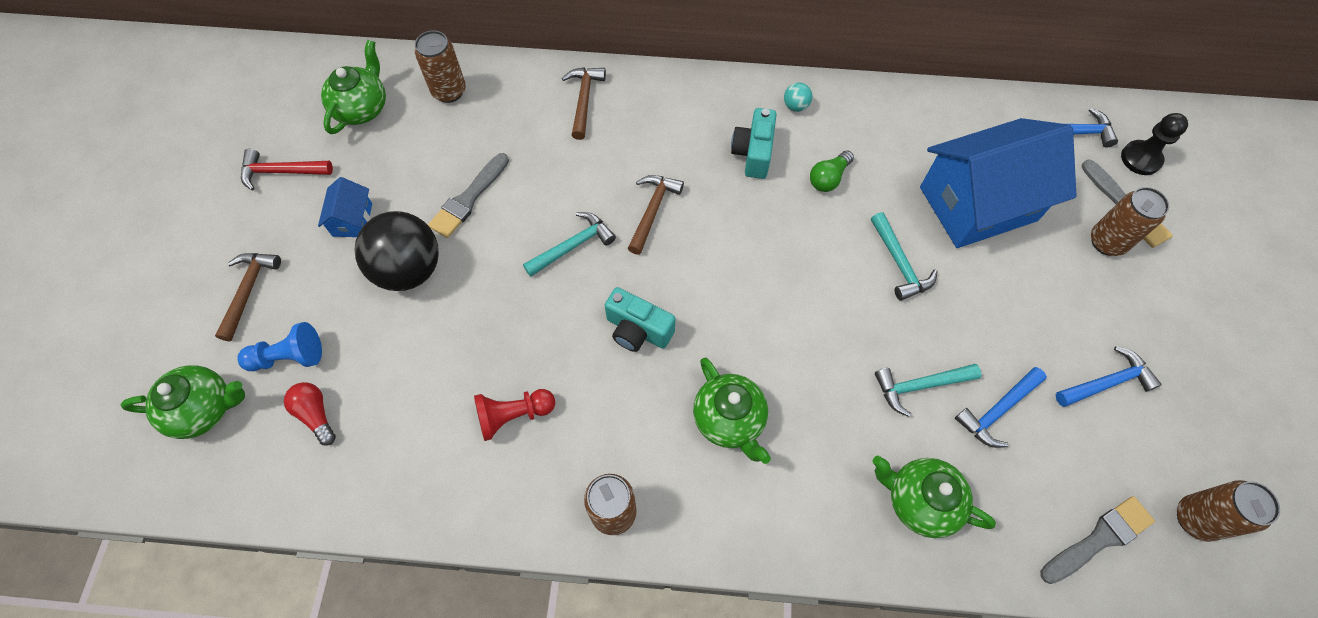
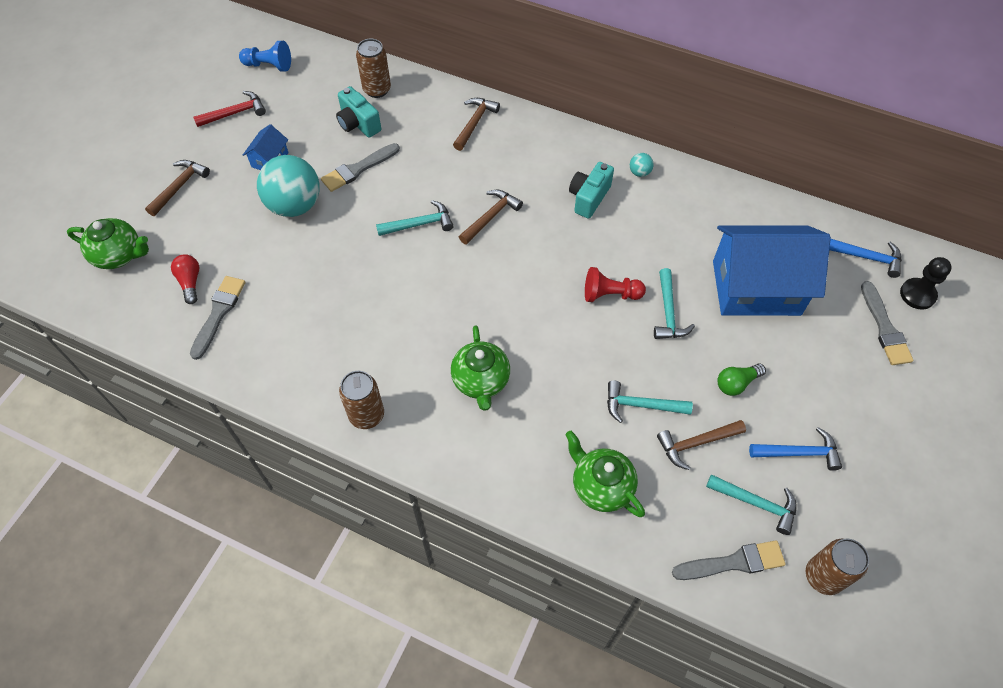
camera: 20 degrees right, 5 degrees down
blue pawn [237,322,322,371] -> blue pawn moved to [239,41,291,72]
red hammer [241,149,333,190] -> red hammer turned 135 degrees clockwise [193,91,266,127]
green teapot [321,40,386,134] -> none
black ball [354,211,439,291] -> turquoise ball [257,155,320,217]
red pawn [474,389,555,441] -> red pawn moved to [585,267,646,302]
turquoise camera [605,287,676,352] -> turquoise camera moved to [336,86,381,138]
green light bulb [810,150,854,192] -> green light bulb moved to [717,364,766,396]
blue hammer [955,367,1047,448] -> brown hammer [657,420,746,470]
brown can [1091,187,1169,256] -> none
none -> grey brush [190,276,245,360]
none -> turquoise hammer [706,474,797,535]

